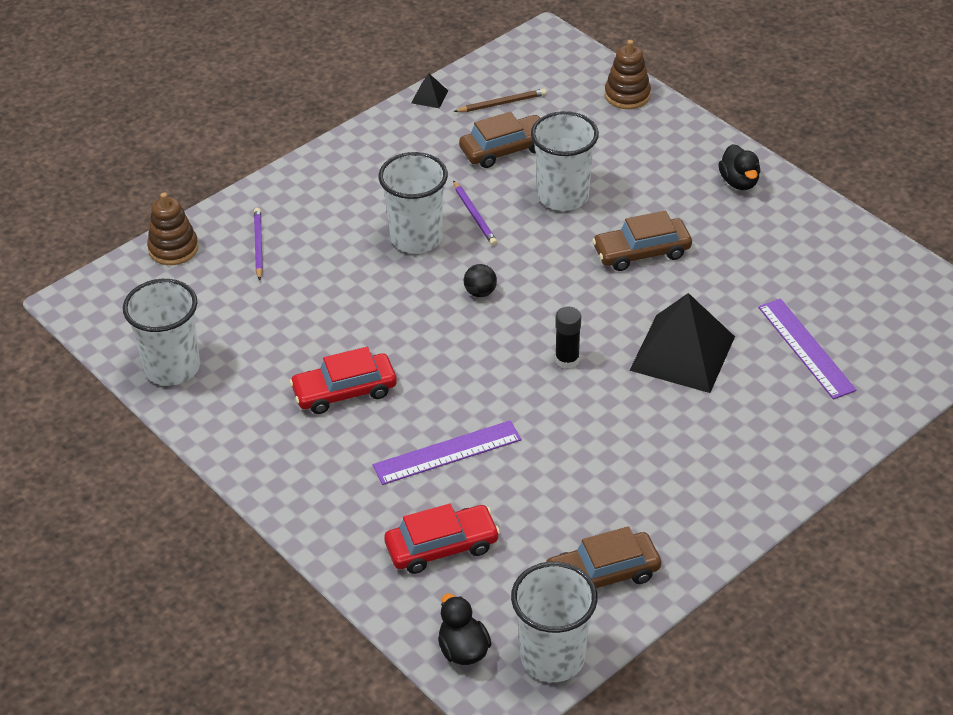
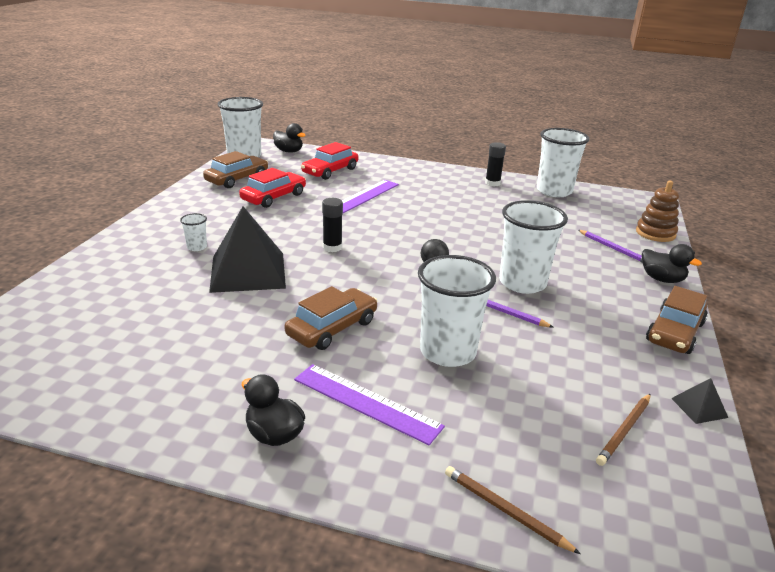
camera: 145 degrees right, 15 degrees down
red car [289,347,397,414] -> red car moved to [239,168,306,208]
brown car [459,112,541,168] -> brown car moved to [646,286,708,354]
brown stacking toy [605,40,651,109] -> brown pencil [445,466,581,554]
purple ruler [758,298,857,400] -> purple ruler moved to [294,364,445,445]
none -> white cup [180,213,207,251]
none -> black glue stick [485,142,506,187]
none -> black duck [642,244,702,283]

